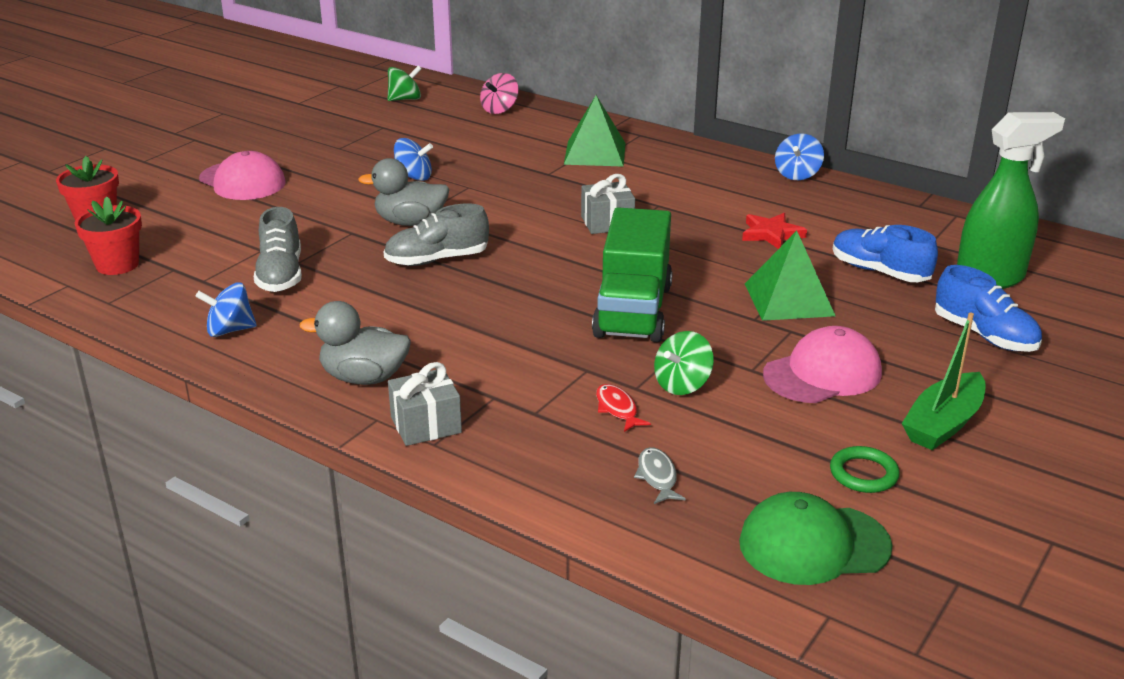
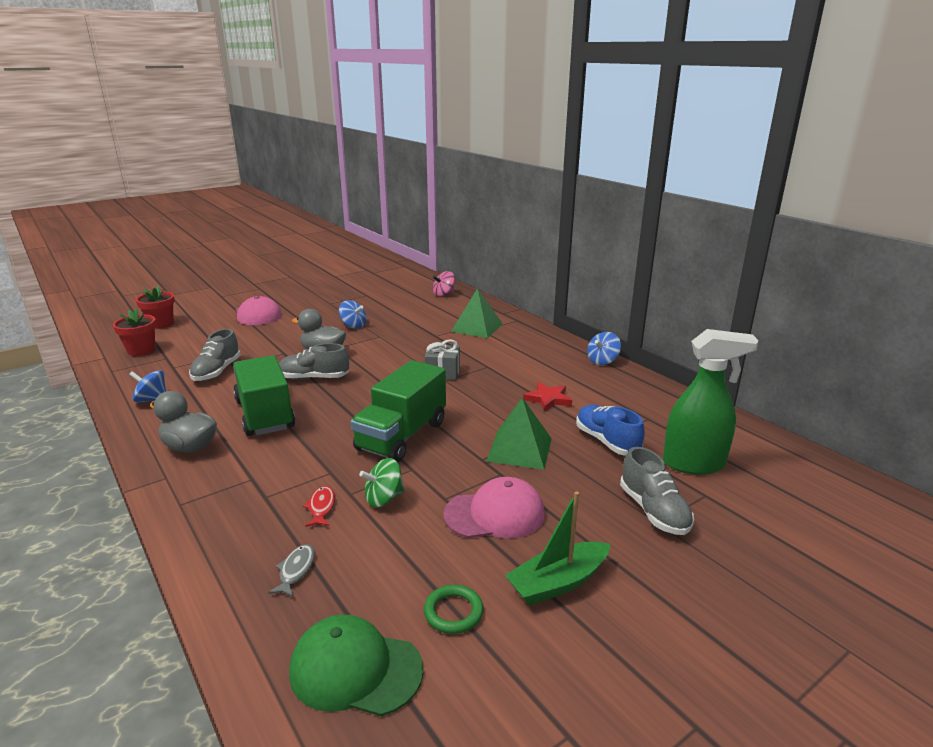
camera: 20 degrees right, 5 degrees down
green spinning top [388,65,422,101] -> none
grey gift [388,362,462,446] -> none
blue shoe [935,265,1042,352] -> grey shoe [620,447,694,535]
none -> green truck [233,355,295,436]

